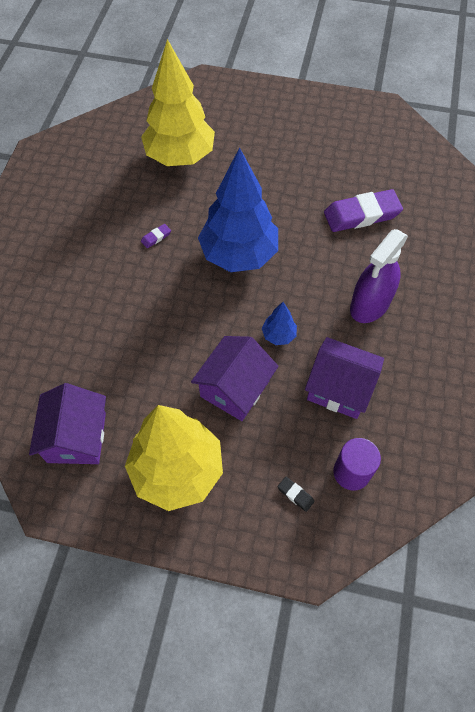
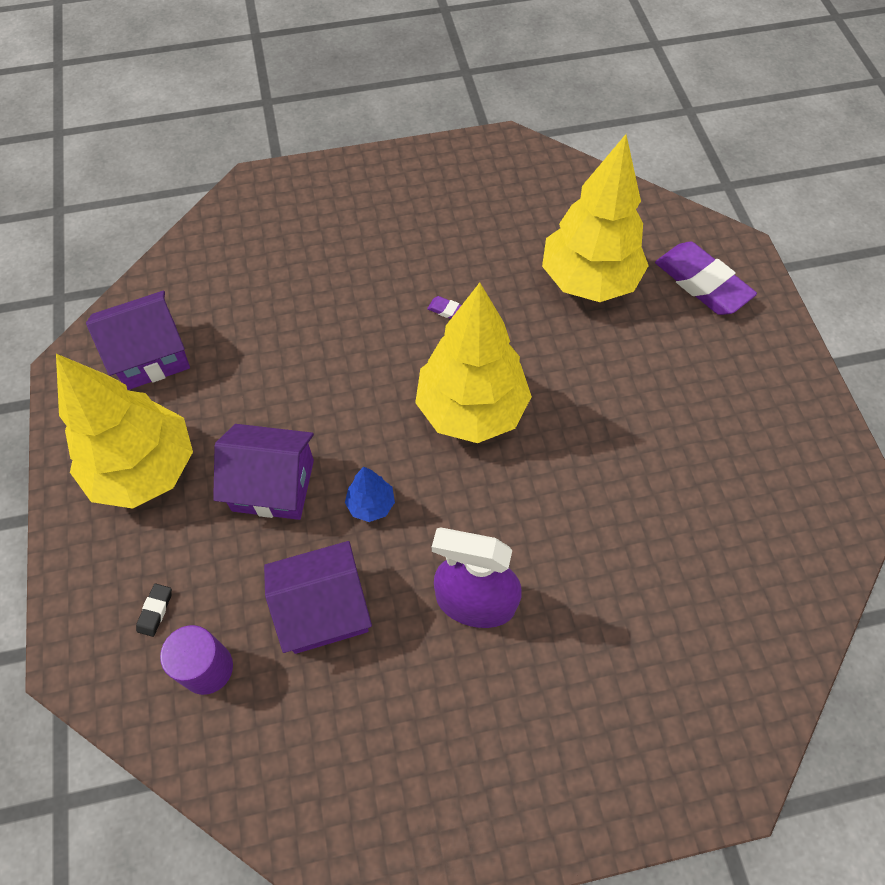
camera: 65 degrees right, 0 degrees up
blue tree [198,147,278,272] -> yellow tree [415,283,532,443]
purple house [305,337,384,419] -> purple house turned 75 degrees clockwise [264,541,372,654]
purple eraser [324,189,403,232] -> purple eraser moved to [655,242,757,315]

